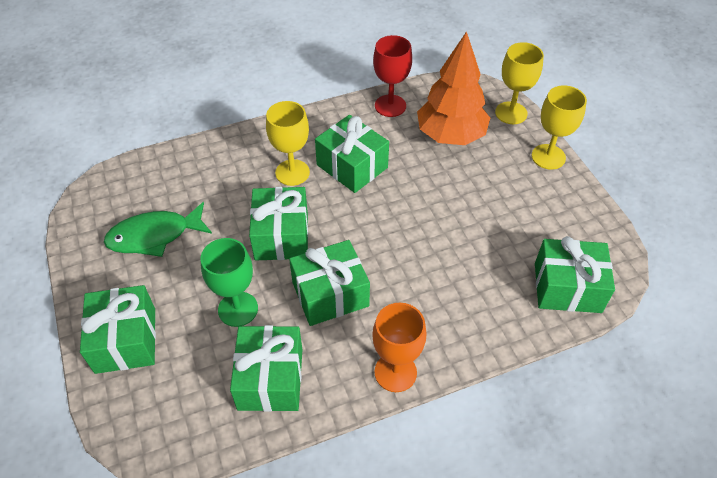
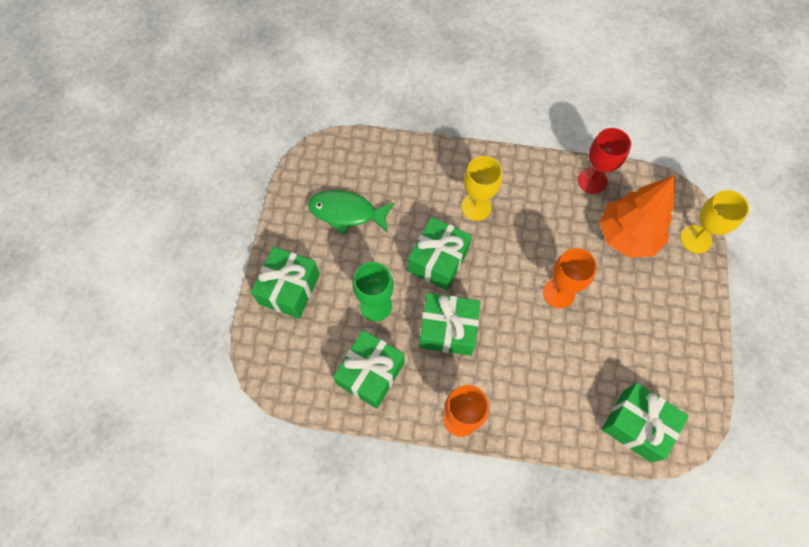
camera: 30 degrees right, 15 degrees up
green gift [315,115,389,193] -> none
yellow goblet [531,85,587,170] -> none
none -> orange goblet [543,248,597,308]

